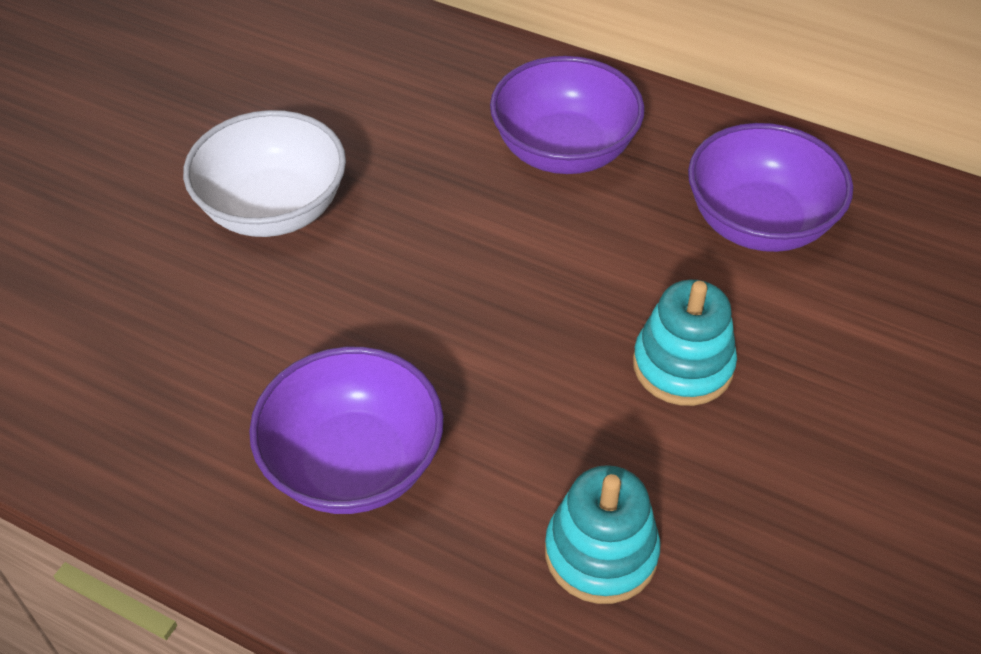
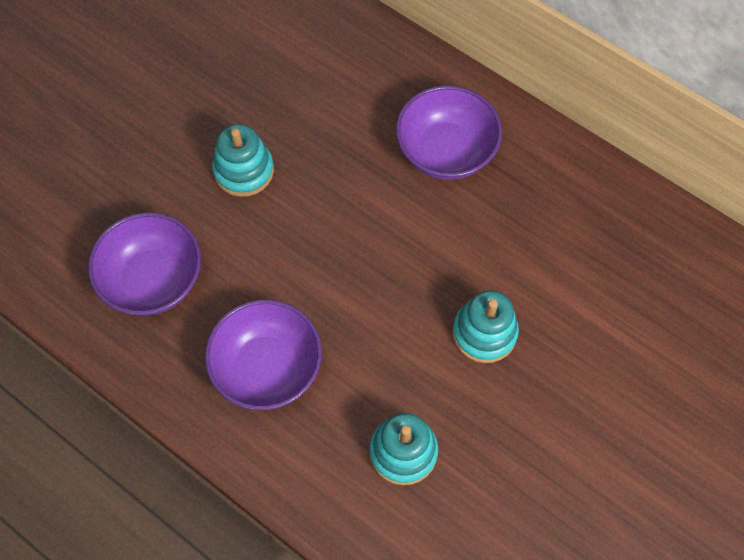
camera: 10 degrees right, 15 degrees up
white bowl [183,110,346,237] -> turquoise stacking toy [212,124,274,197]
purple bowl [688,123,853,252] -> purple bowl moved to [88,212,201,315]

